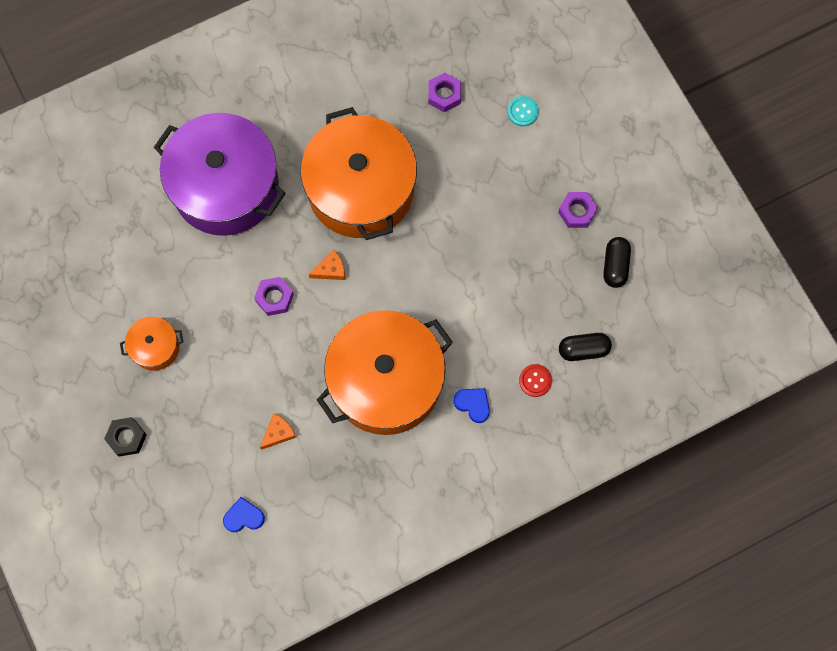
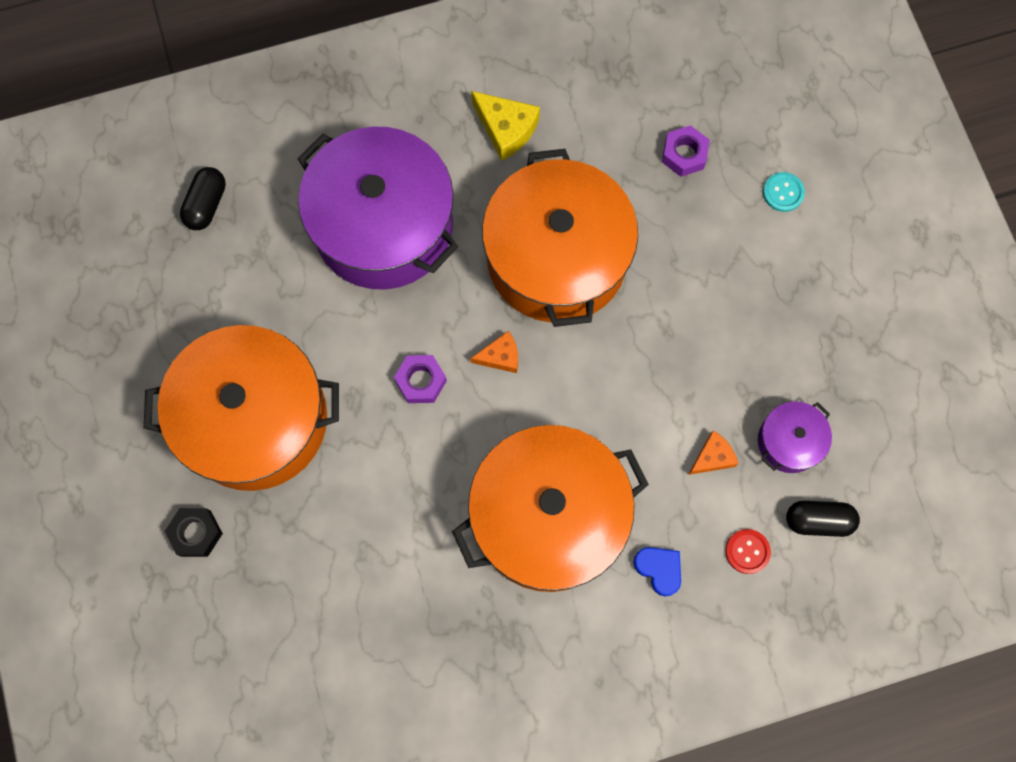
camera: 10 degrees right, 0 degrees up
orange pot [120,317,183,371] -> orange pot [144,325,339,491], size x2.27
blue heart [223,497,265,532] -> none
orange cheese [260,413,296,450] -> orange cheese moved to [688,430,739,475]
purple nut [558,192,598,228] -> none
black capsule [603,237,631,288] -> black capsule moved to [180,167,226,230]
none -> yellow cheese [471,91,540,161]
none -> purple pot [758,401,832,473]

